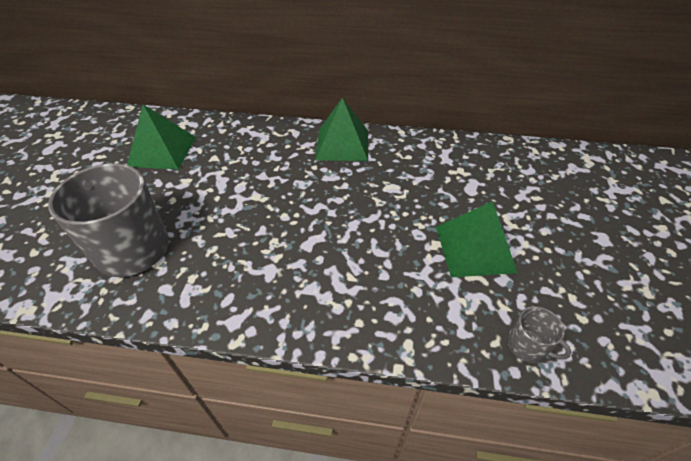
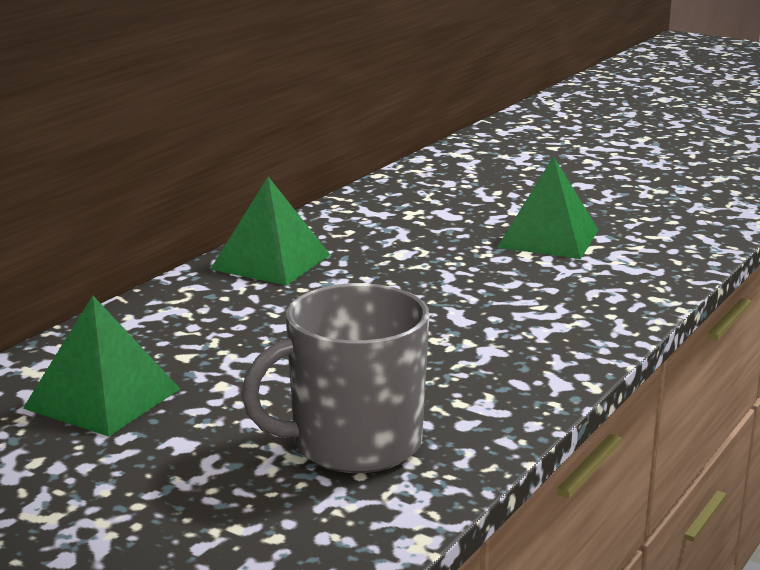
camera: 65 degrees left, 25 degrees down
grey mug [508,306,571,363] -> none

